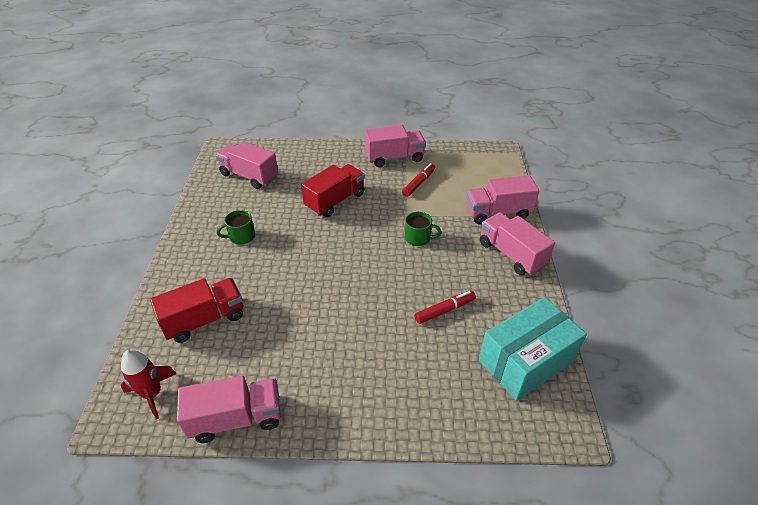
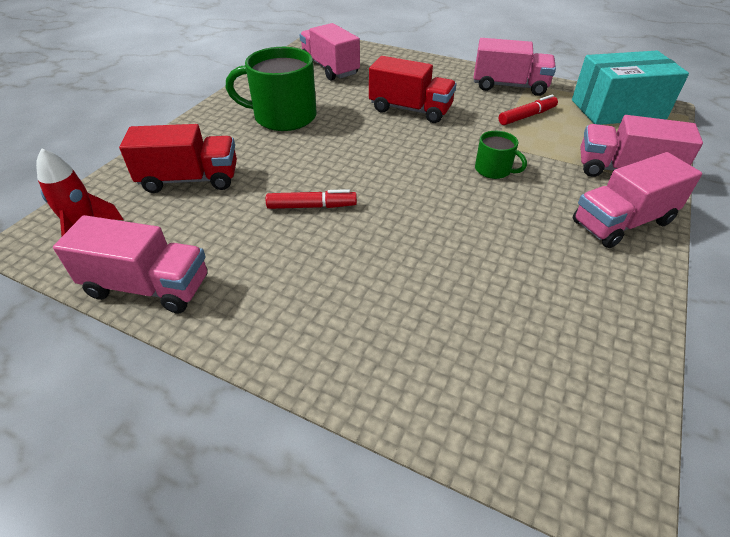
camera: 25 degrees right, 0 degrees up
green mug [216,210,255,245] -> green mug [226,47,316,131], size x1.97
red truck [301,164,365,217] -> red truck turned 45 degrees clockwise [369,56,456,123]
red marker [414,291,476,324] -> red marker moved to [266,189,357,209]
turquoise box [479,297,587,401] -> turquoise box moved to [572,51,689,125]
pink truck [480,212,555,276] -> pink truck turned 105 degrees counterclockwise [573,152,702,248]

